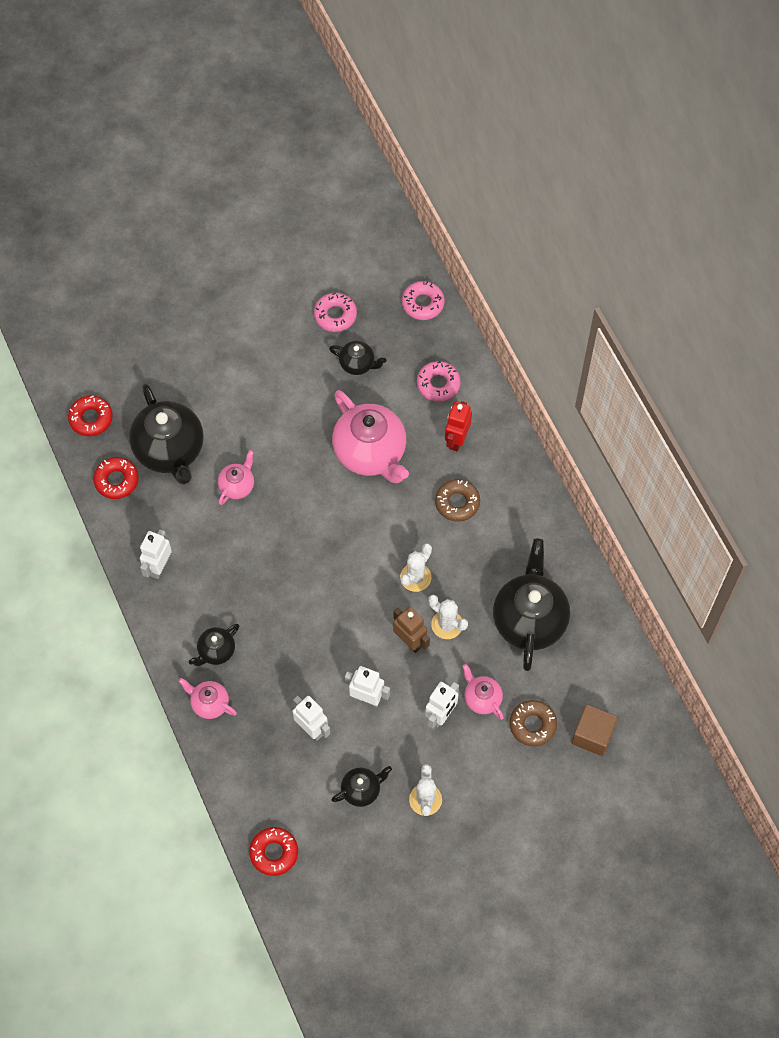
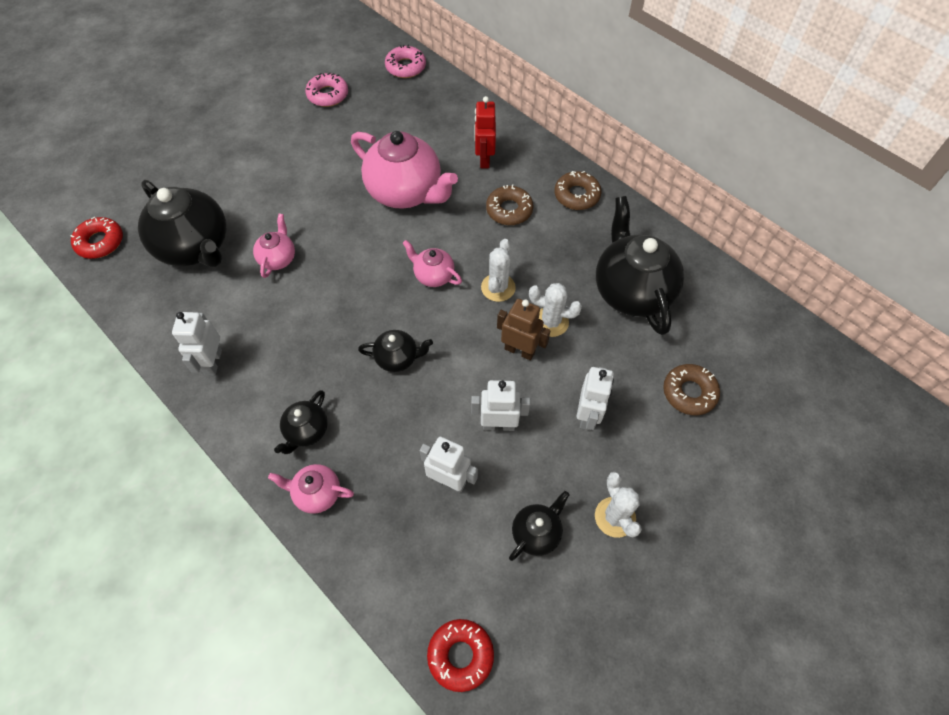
camera: 20 degrees left, 5 degrees down
red donut [93,457,139,499] -> none
black teapot [329,341,386,375] -> black teapot moved to [358,330,433,372]
pink donut [417,361,461,402] -> none
pink teapot [462,664,504,720] -> pink teapot moved to [402,240,462,287]
brown cube [571,705,618,756] -> none
none -> brown donut [554,171,602,210]

